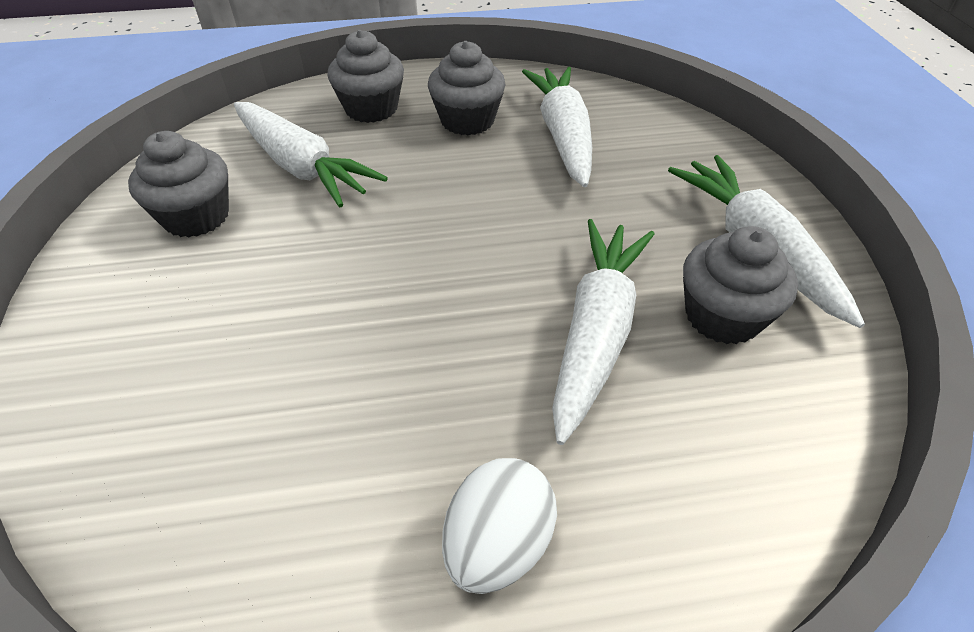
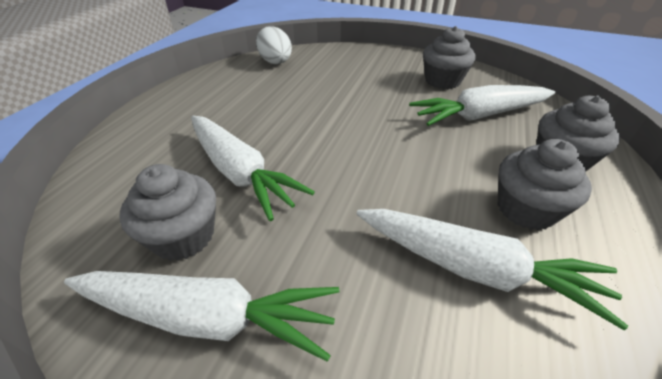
camera: 120 degrees right, 5 degrees down
white egg [442,458,557,594] -> white egg moved to [256,26,292,64]

